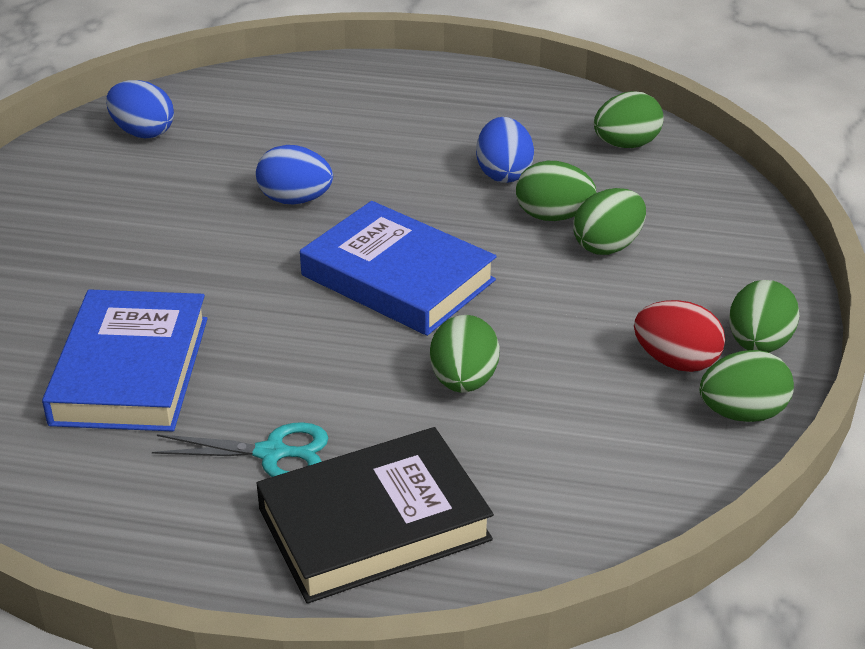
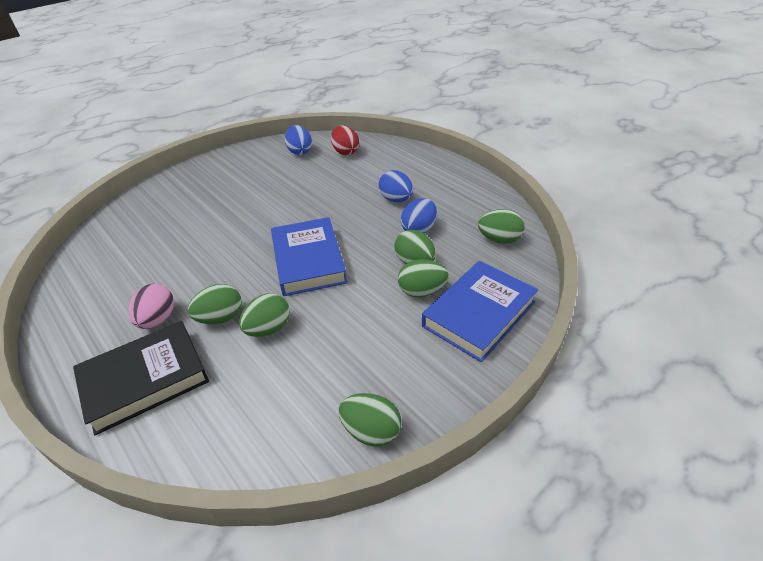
camera: 40 degrees right, 5 degrees up
blue book [42,289,207,431] -> blue book moved to [422,261,538,362]
turquoise scissors [152,422,328,477] -> pink egg [128,284,174,329]
blue egg [256,145,333,204] -> blue egg moved to [379,170,413,202]
black book [256,427,494,604] -> black book turned 45 degrees counterclockwise [73,321,209,435]
red egg [634,300,725,372] -> red egg moved to [331,125,359,155]
green egg [729,280,800,352] -> green egg moved to [188,284,242,324]

